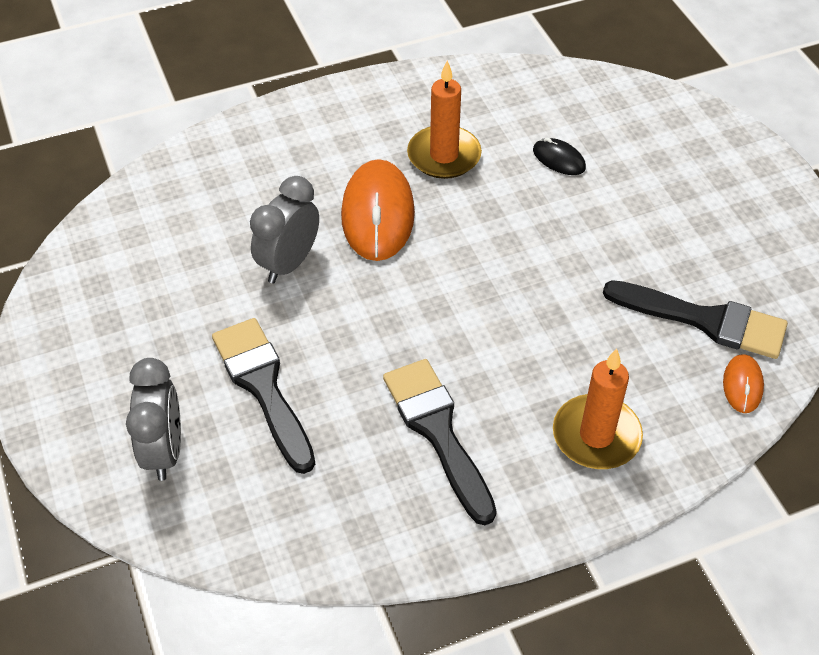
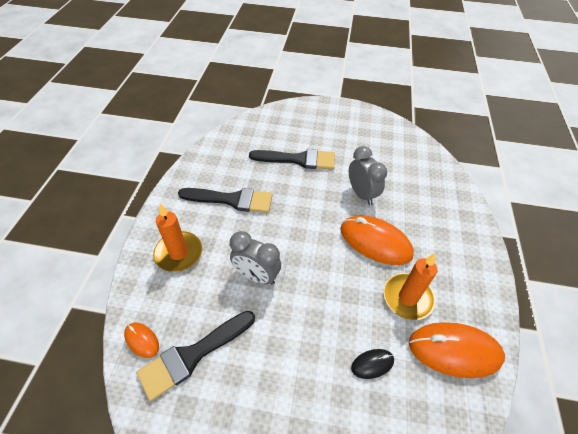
camera: 120 degrees right, 0 degrees up
grey clock [126,358,181,481] -> grey clock moved to [230,231,281,285]
none -> orange mouse [409,322,505,378]

